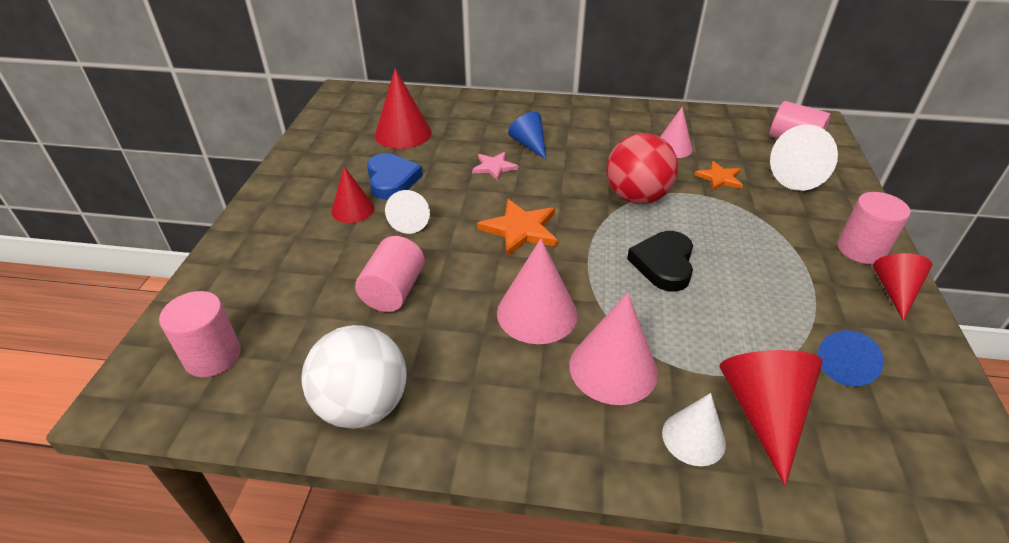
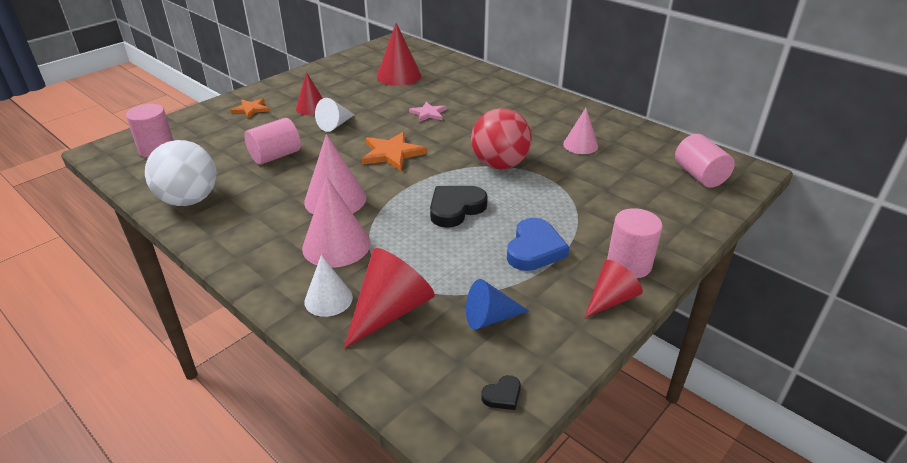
camera: 35 degrees right, 5 degrees down
blue heart [367,153,423,200] -> blue heart moved to [507,218,569,271]
blue cone [508,112,546,159] -> none
orange star [695,161,743,190] -> orange star moved to [230,98,269,119]
white cone [770,125,838,191] -> none
none -> black heart [481,375,521,410]

